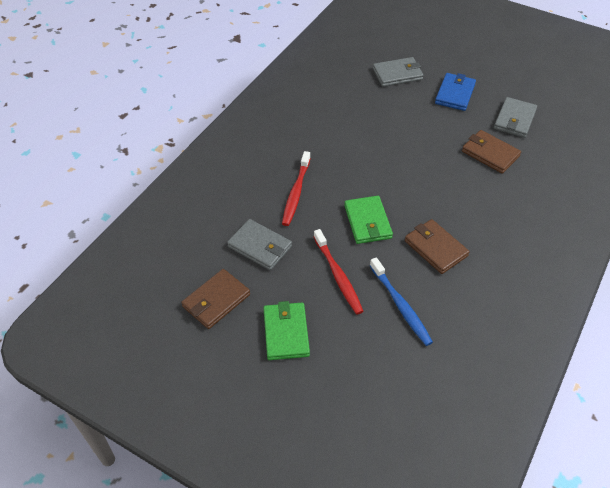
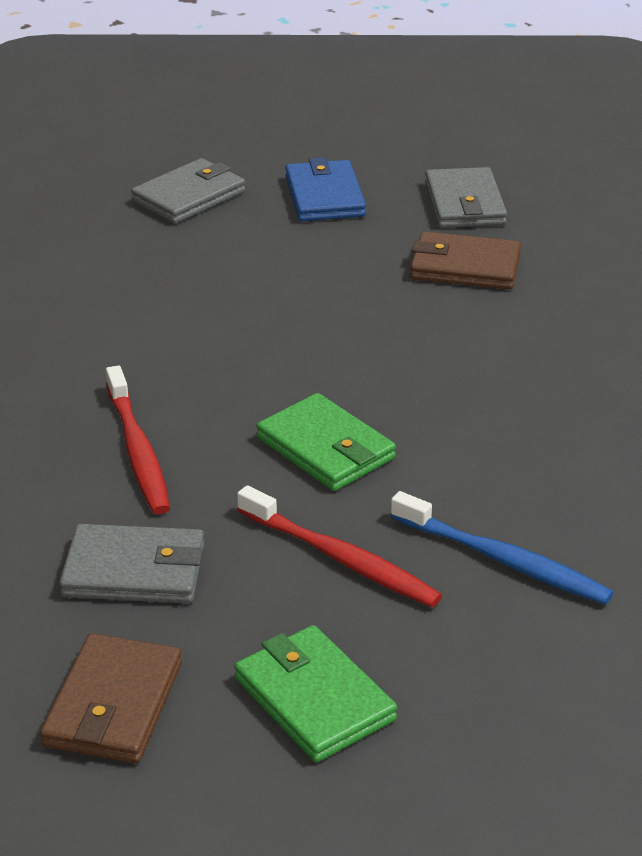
camera: 30 degrees left, 15 degrees down
brown wallet [405,219,470,274] -> none

